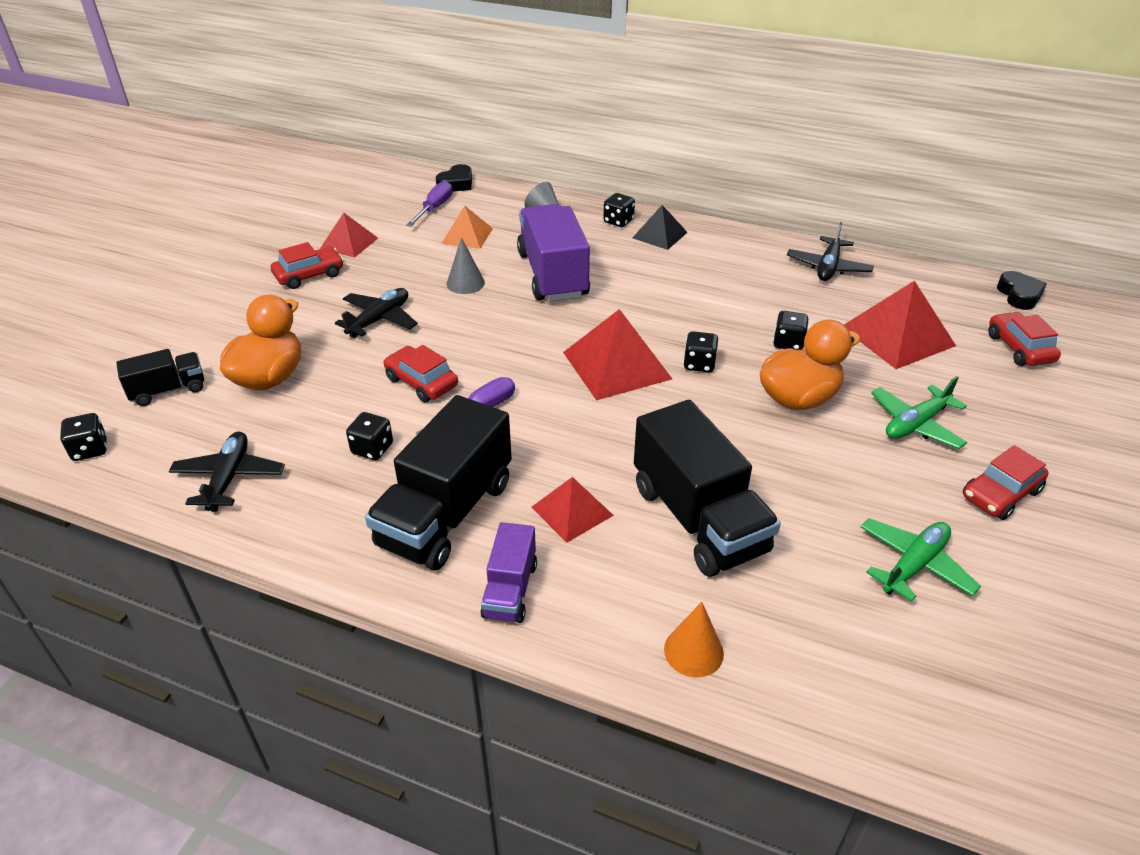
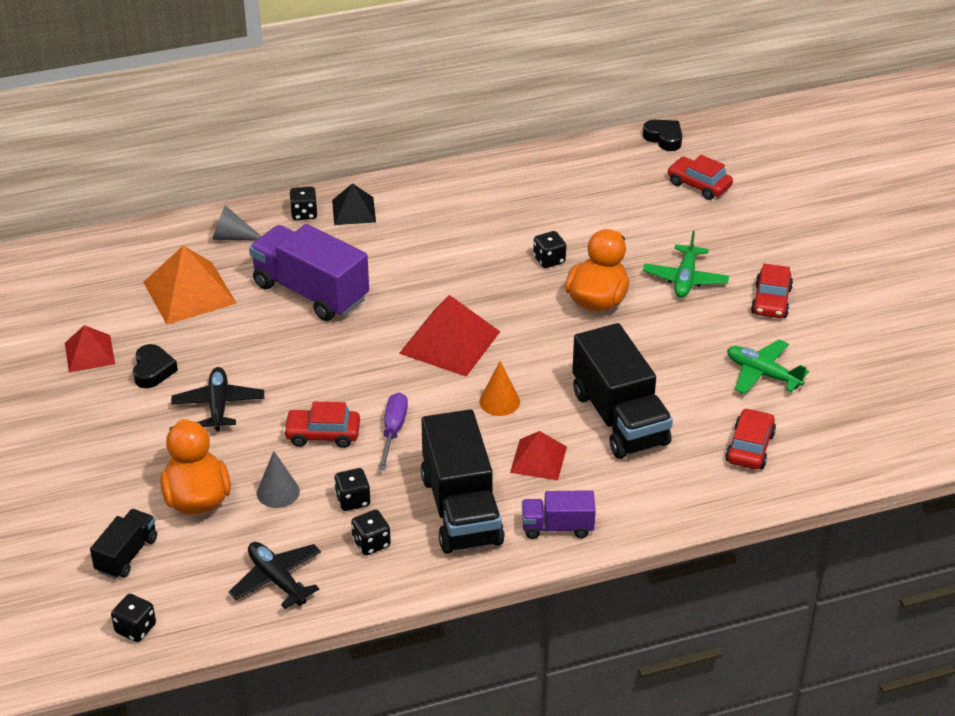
camera: 40 degrees left, 0 degrees up
red car [271,242,344,289] -> red car moved to [725,408,776,469]
purple screwdriver [406,181,453,226] -> none
black heart [436,164,472,192] -> black heart moved to [133,344,178,388]
orange pyramid [441,206,493,249] -> orange pyramid [143,246,237,325], size x1.67
grey cone [447,237,485,294] -> grey cone moved to [257,451,300,508]
purple truck [480,522,537,623] -> purple truck turned 120 degrees clockwise [522,490,596,539]
black truck [634,400,781,577] -> black truck turned 45 degrees clockwise [572,323,673,459]
orange cone [664,602,724,677] -> orange cone moved to [479,361,520,416]
black dice [683,331,718,373] -> black dice moved to [351,510,391,555]
black plane [787,222,874,281] -> none
red pyramid [844,281,956,369] -> none
green plane [860,518,981,602] -> green plane turned 60 degrees counterclockwise [727,339,809,394]

